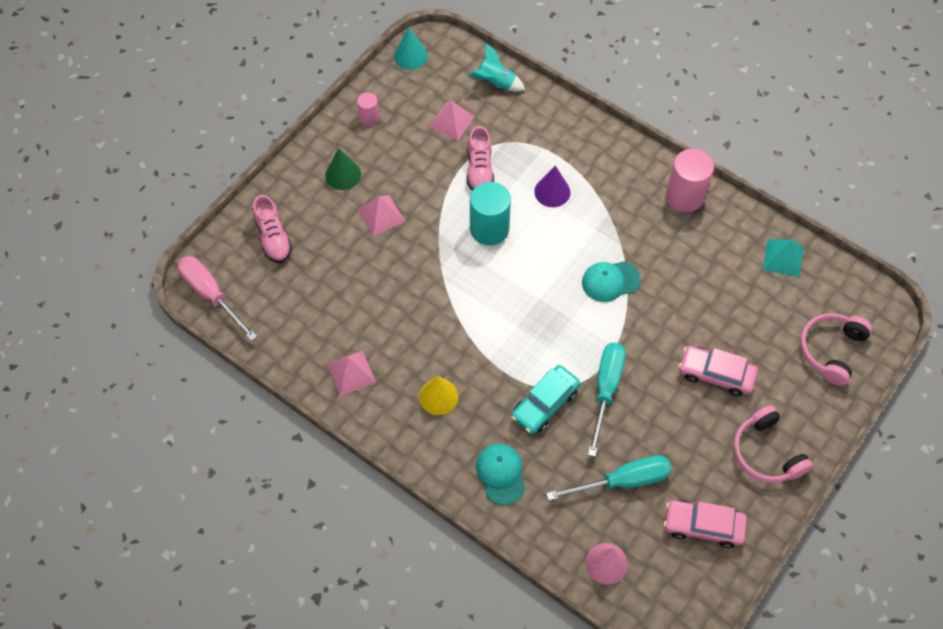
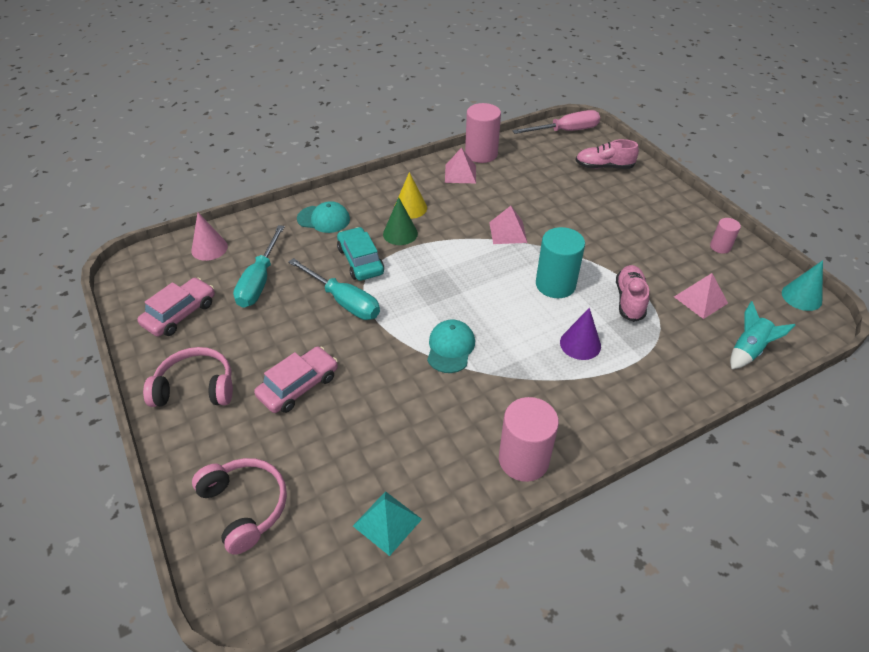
camera: 115 degrees right, 15 degrees down
green cone [325,148,361,190] -> green cone moved to [383,197,418,245]
pink pyramid [358,195,405,236] -> pink pyramid moved to [489,206,527,244]
pink shoe [467,126,494,191] -> pink shoe turned 75 degrees clockwise [616,265,649,322]
none -> pink cylinder [465,103,501,163]

